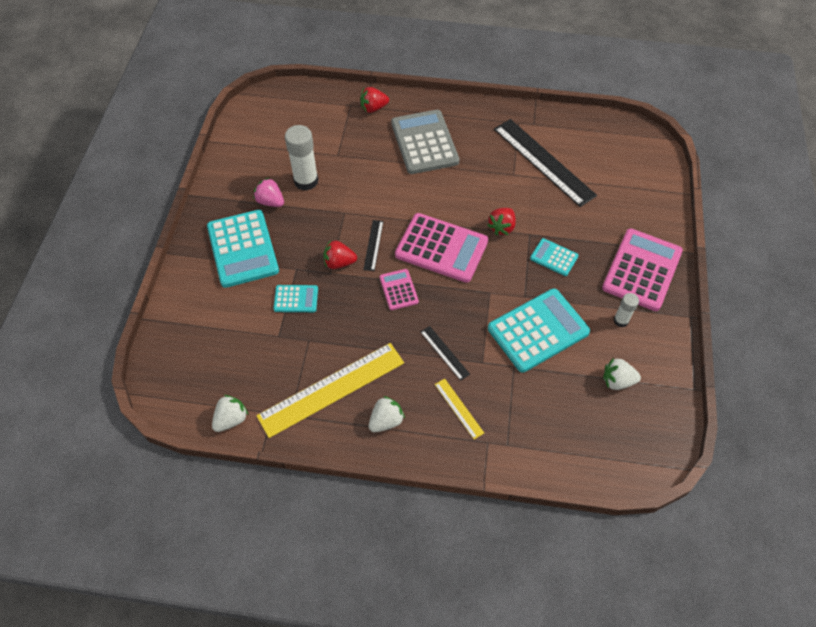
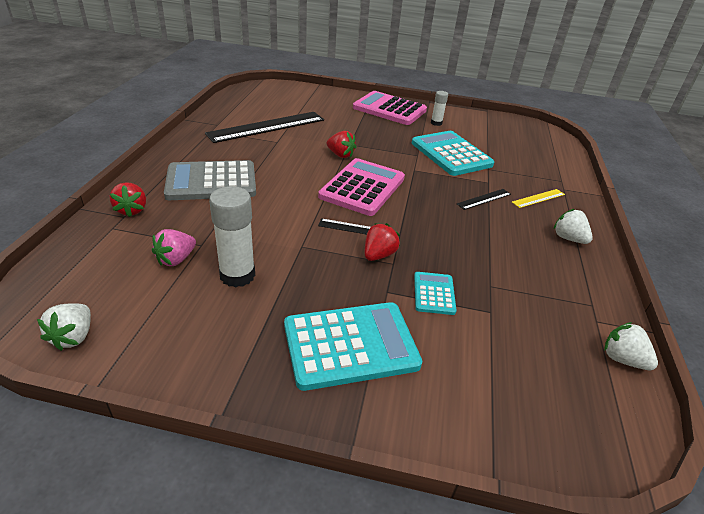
camera: 90 degrees left, 20 degrees down
pink strawberry [254,177,284,207] -> pink strawberry moved to [152,229,196,266]
yellow ruler [256,343,404,438] -> none
red strawberry [323,240,357,269] -> red strawberry turned 150 degrees counterclockwise [365,223,400,261]
pink calculator [380,269,419,310] -> none
turquoise calculator [530,238,579,276] -> none
white strawberry [603,358,641,390] -> white strawberry moved to [37,304,91,351]

